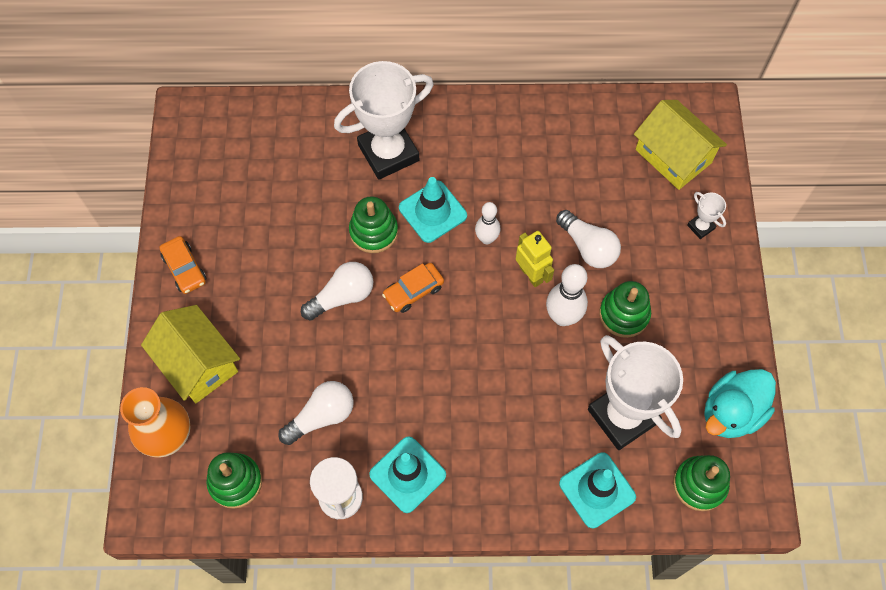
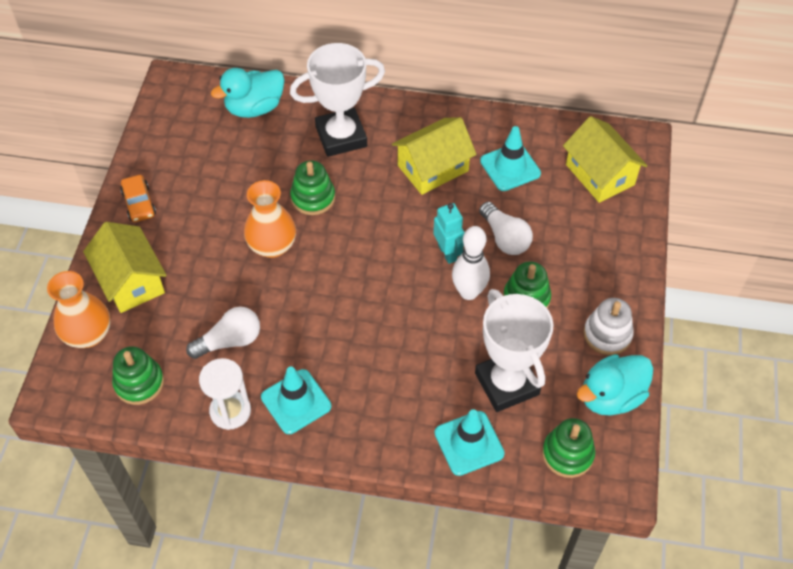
camera: 10 degrees right, 10 degrees down
white light bulb [301,262,374,321] -> orange vase [244,180,296,258]
orange car [382,263,444,313] -> none
turquoise traffic cone [399,177,467,243] -> turquoise traffic cone moved to [480,126,541,191]
white bowling pin [475,202,500,244] -> none
yellow robot [516,231,554,287] -> turquoise robot [433,203,464,264]
white trophy [687,192,726,239] -> none
none -> turquoise duck [211,68,285,118]
none -> yellow house [392,117,477,195]
none -> white stacking toy [584,298,634,355]

